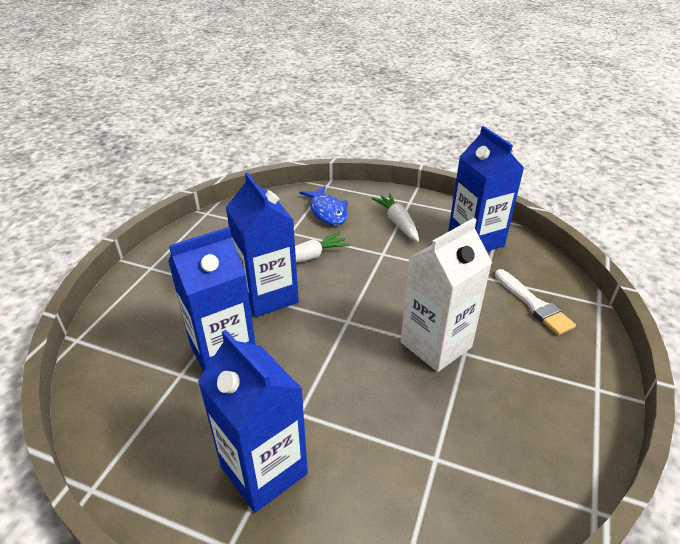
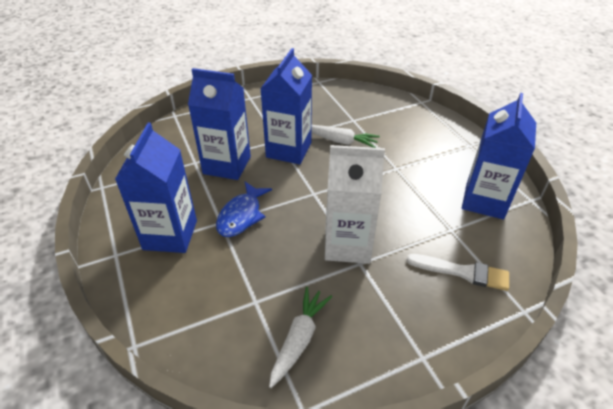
camera: 45 degrees right, 5 degrees up
blue fish [300,186,348,225] -> blue fish moved to [216,182,272,237]
white carrot [371,193,419,242] -> white carrot moved to [269,287,332,388]
white brush [494,269,576,335] -> white brush turned 90 degrees counterclockwise [406,254,509,291]

